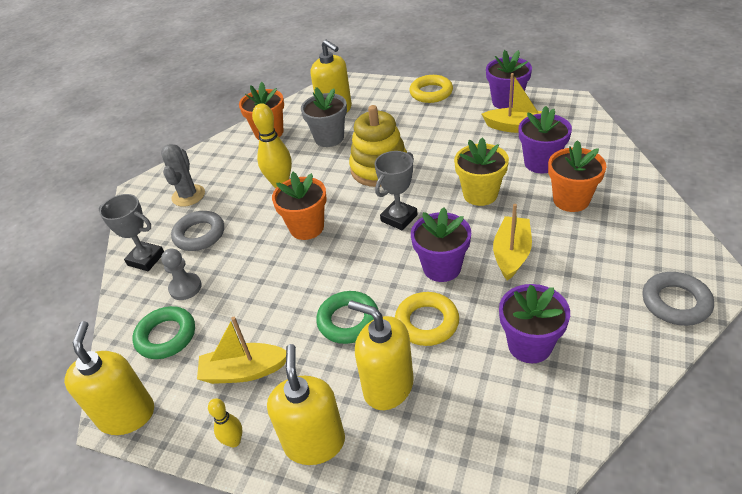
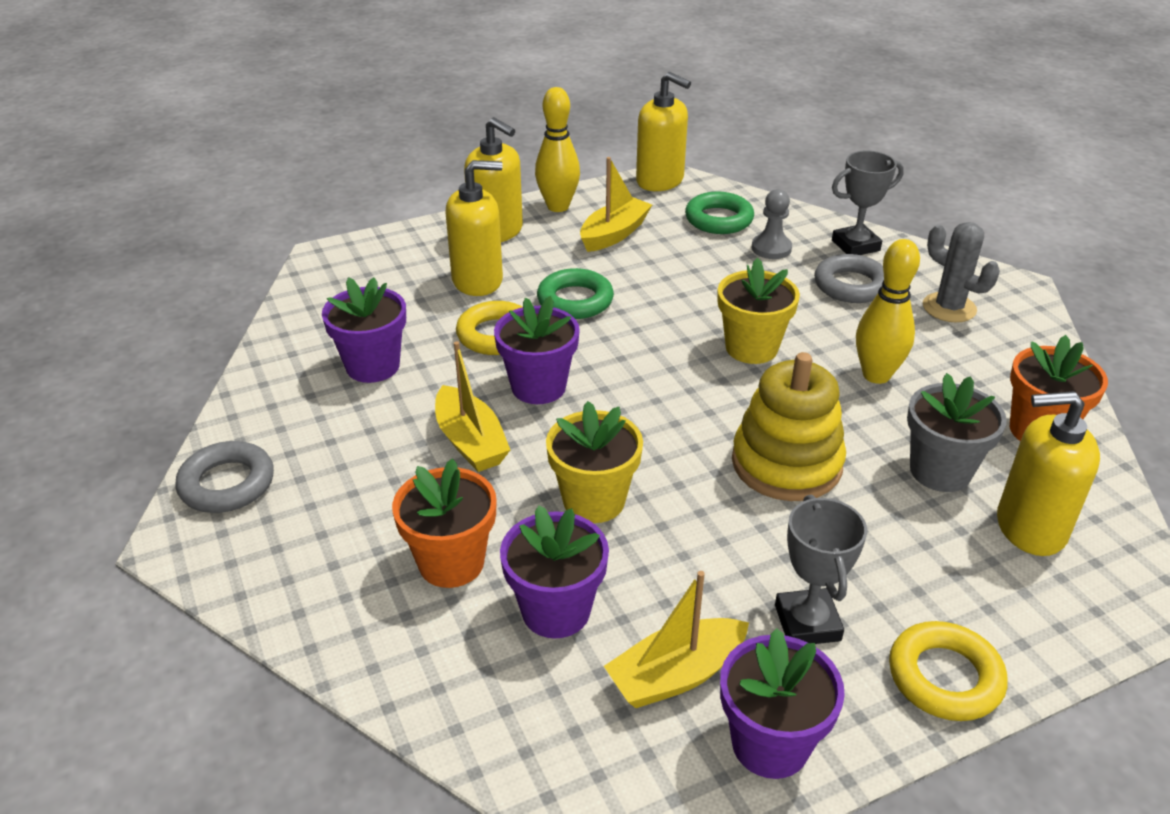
camera: 130 degrees right, 5 degrees down
yellow bowling pin [208,398,242,447] -> yellow bowling pin [535,87,580,212], size x1.79
orange flower pot [272,172,327,240] -> yellow flower pot [718,258,800,364]
grey trophy [375,151,418,230] -> grey trophy moved to [775,494,867,644]

